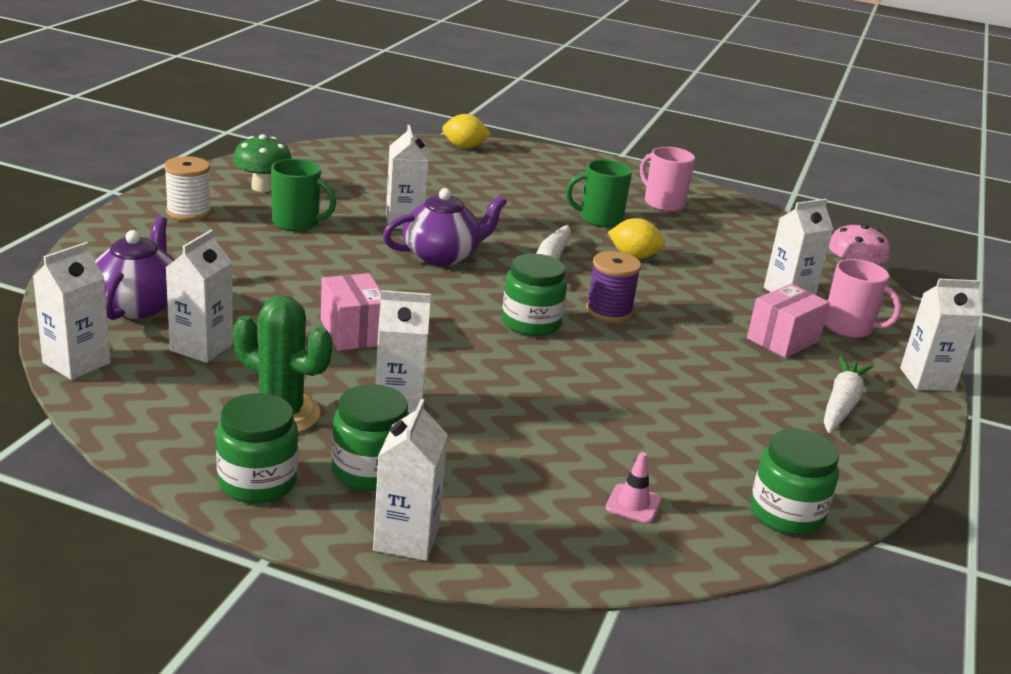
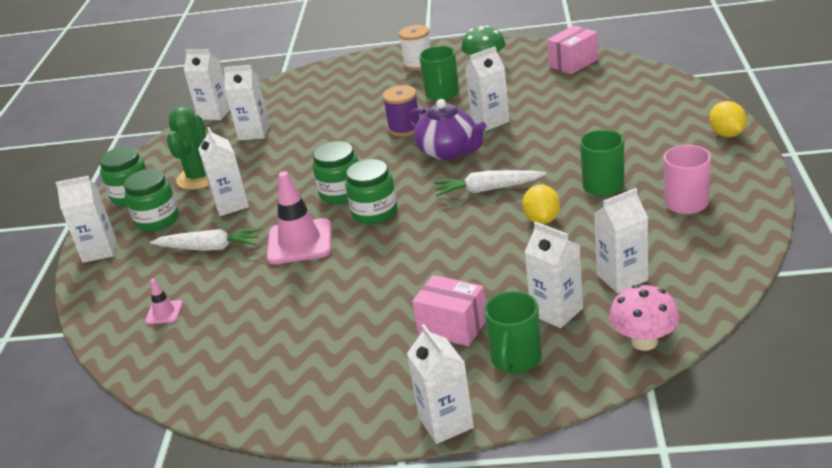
camera: 80 degrees right, 5 degrees up
purple teapot [95,216,175,320] -> none
pink box [321,273,381,351] -> pink box moved to [547,25,598,74]
yellow lemon [442,114,491,148] -> yellow lemon moved to [709,101,747,137]
purple spool [586,251,641,322] -> purple spool moved to [382,85,420,137]
green jar [750,429,839,535] -> green jar moved to [312,141,358,204]
white carrot [824,356,874,433] -> white carrot moved to [150,228,261,251]
pink mug [825,259,902,338] -> green mug [484,291,542,373]
none -> pink traffic cone [267,171,331,264]
none -> white carton [594,188,648,293]

